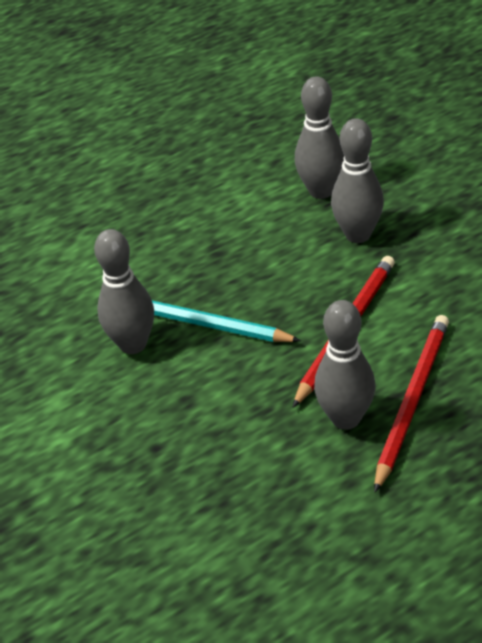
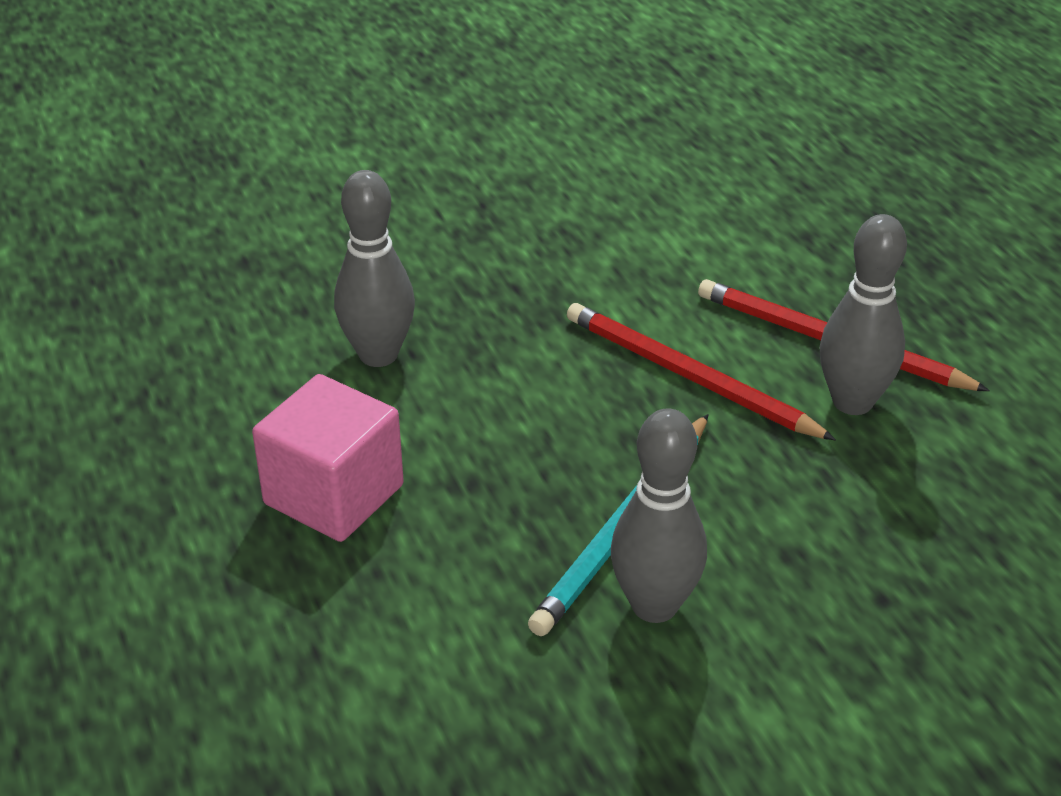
camera: 85 degrees left, 5 degrees down
grey bowling pin [331,118,384,243] -> none
none -> pink cube [252,374,404,542]

